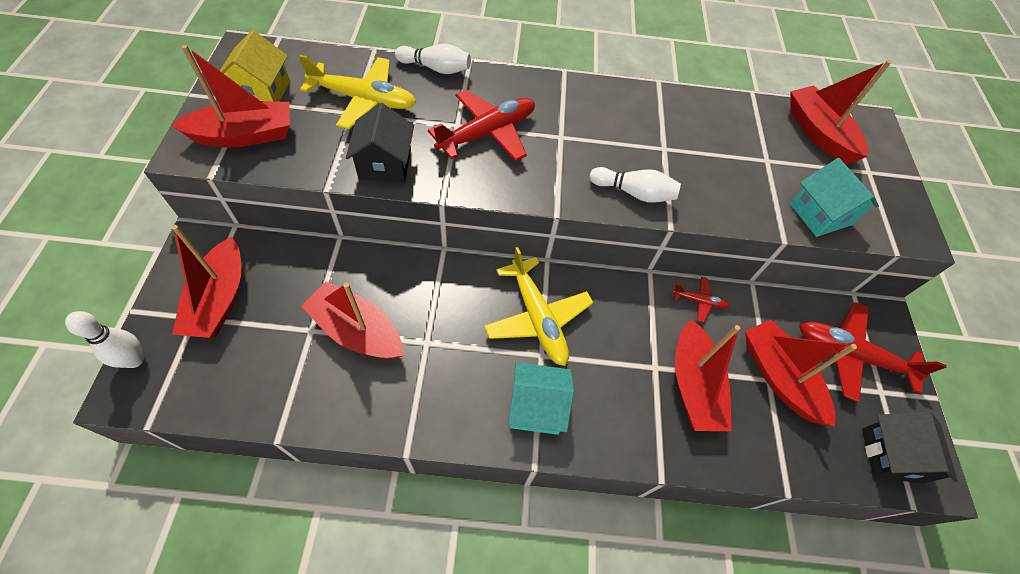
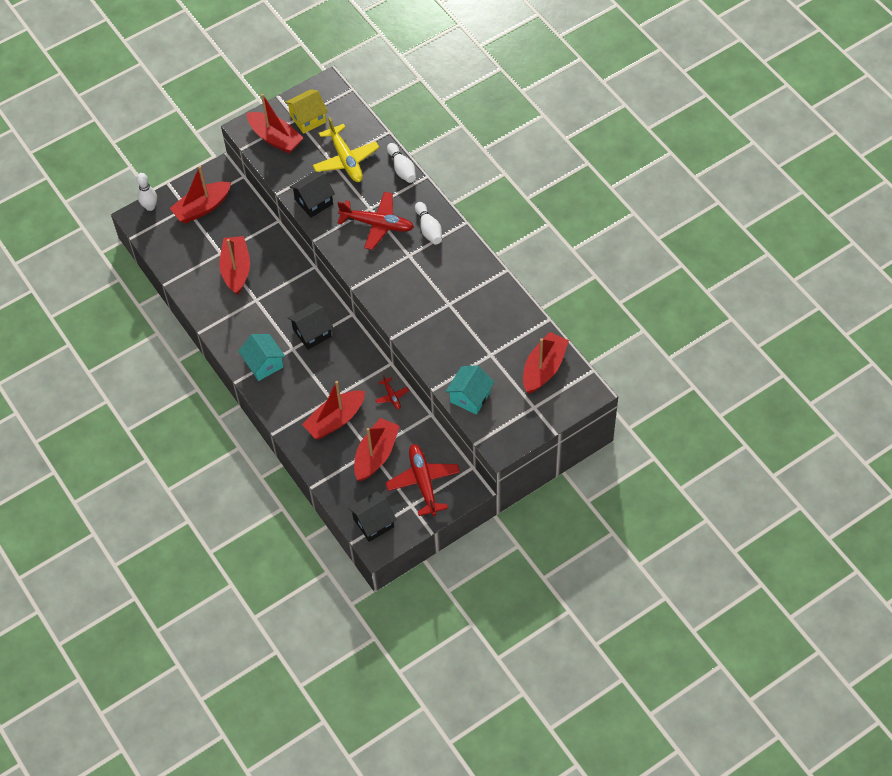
camera: 60 degrees right, 0 degrees up
yellow plane [484,247,593,366] -> black house [288,303,333,350]
white bowling pin [590,167,681,203] -> white bowling pin moved to [415,202,442,244]

